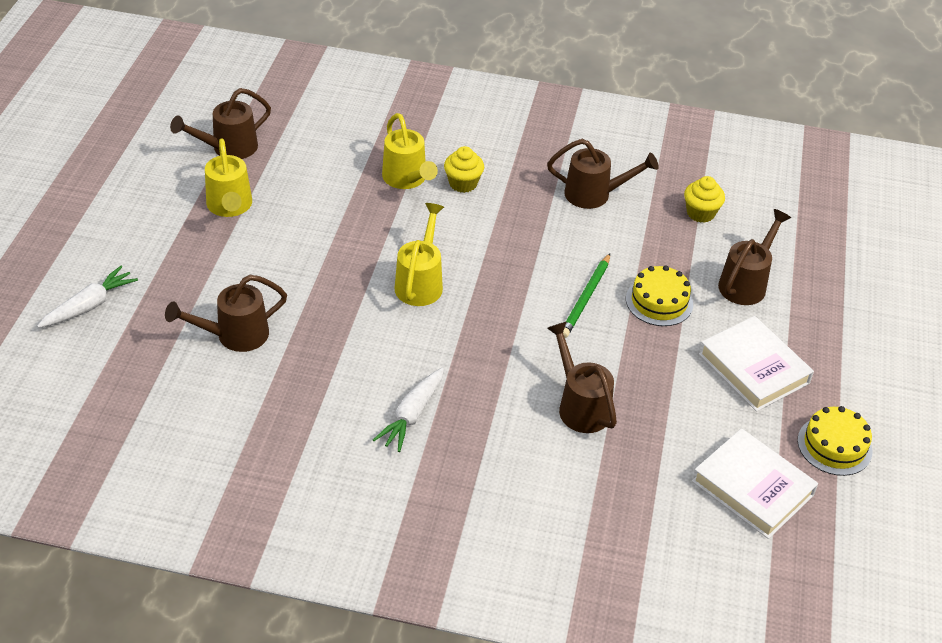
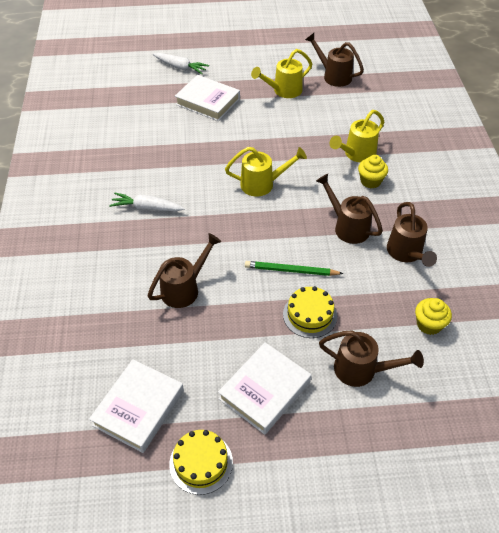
camera: 75 degrees right, 5 degrees up
brown watering can [165,275,287,352] -> brown watering can moved to [316,174,383,244]
none -> white book [175,75,240,121]

